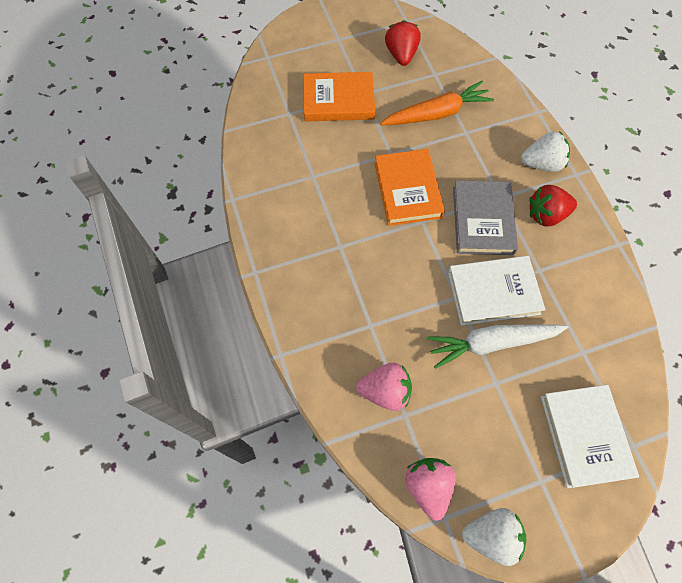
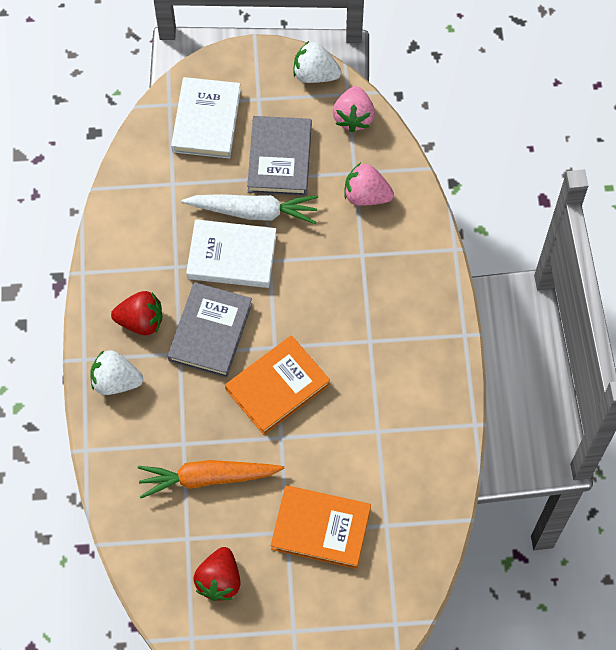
camera: 165 degrees left, 0 degrees up
orange book [375,149,445,226] -> orange book turned 45 degrees clockwise [225,335,330,435]
none -> grey book [247,116,312,196]

